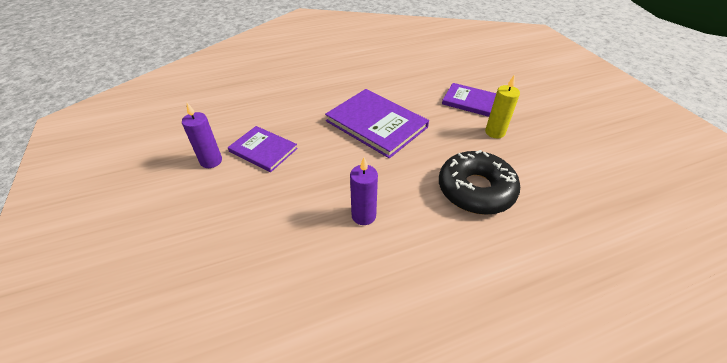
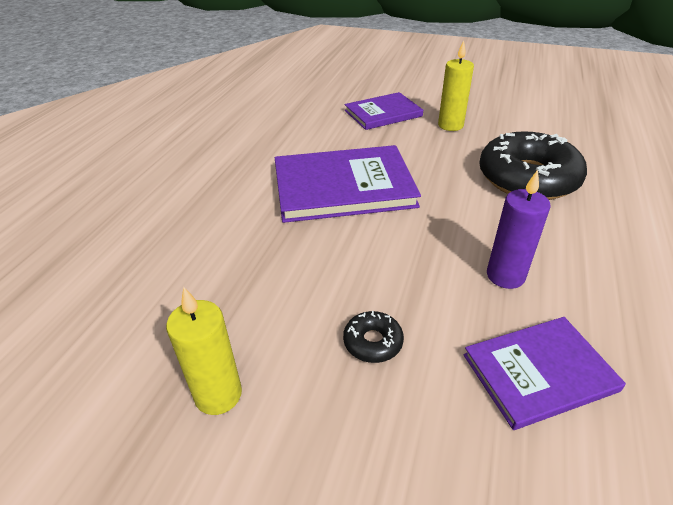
camera: 50 degrees left, 5 degrees down
purple candle [182,103,222,168] -> yellow candle [166,287,242,415]
purple book [228,126,298,172] -> purple book moved to [463,317,626,430]
none -> black donut [343,311,404,363]

